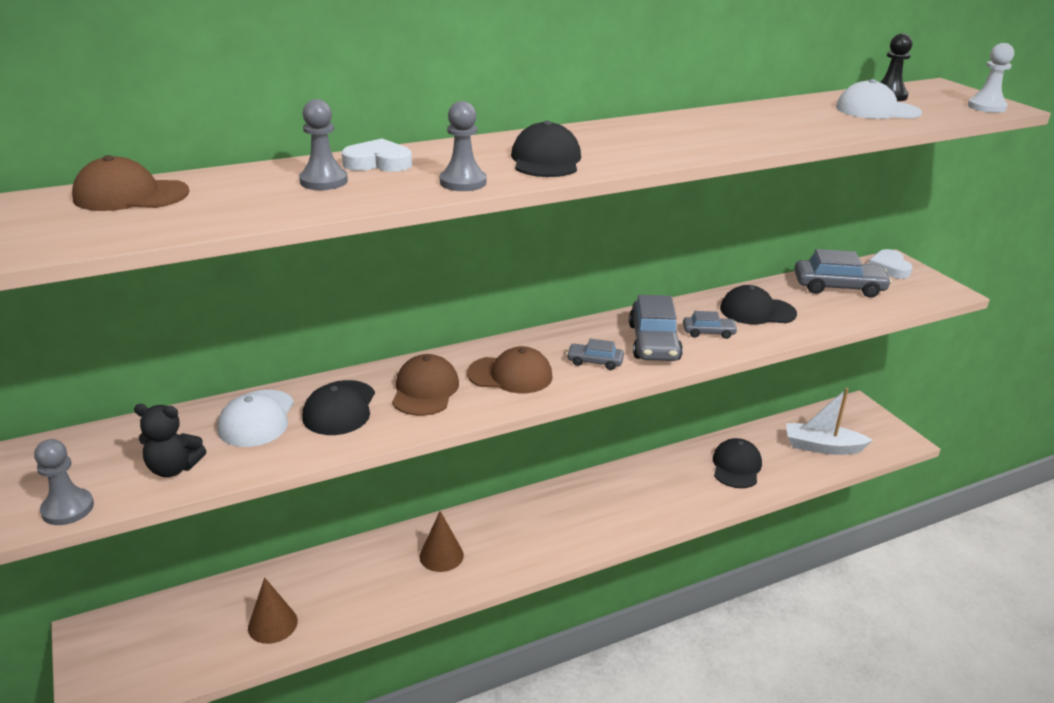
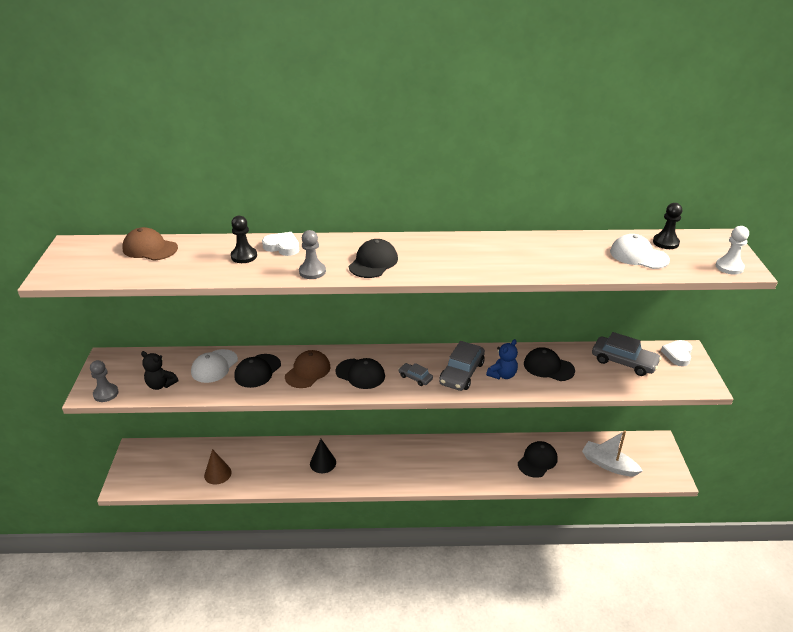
camera: 25 degrees right, 5 degrees up
grey pawn [299,99,348,190] -> black pawn [231,216,257,263]
brown cone [419,511,464,572] -> black cone [310,439,336,473]
brown cap [467,346,553,393] -> black cap [335,358,385,389]
grey car [683,311,738,339] -> blue teddy bear [486,339,518,379]

